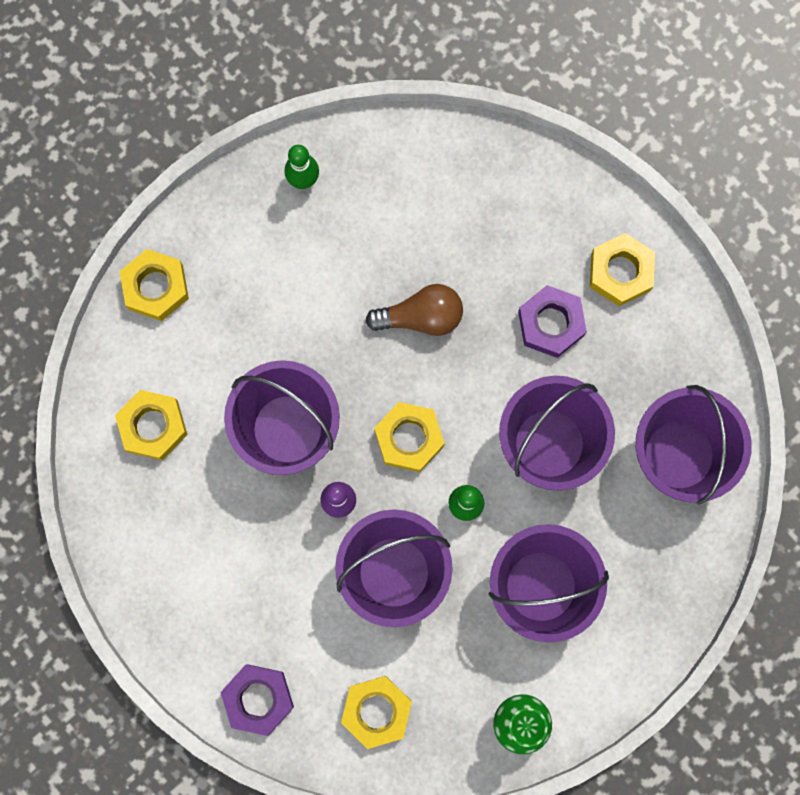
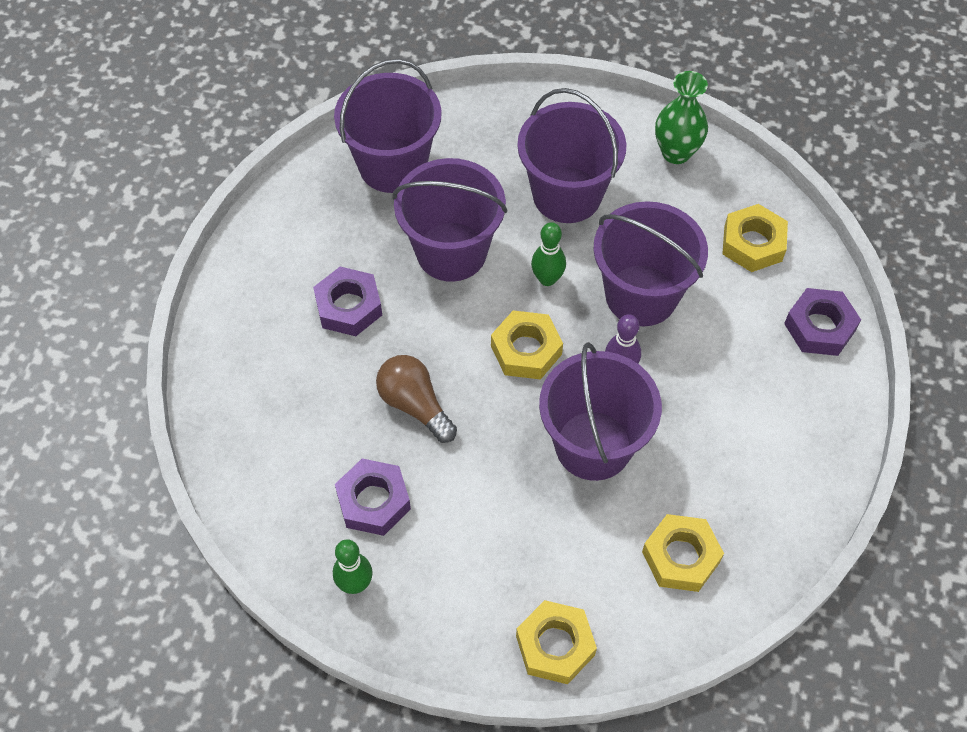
camera: 125 degrees left, 20 degrees down
yellow nut [590,233,655,306] -> none
none -> purple nut [335,458,411,536]

